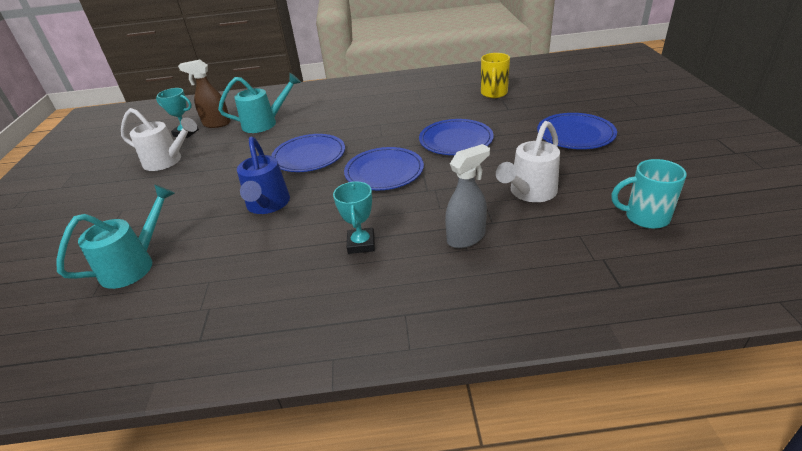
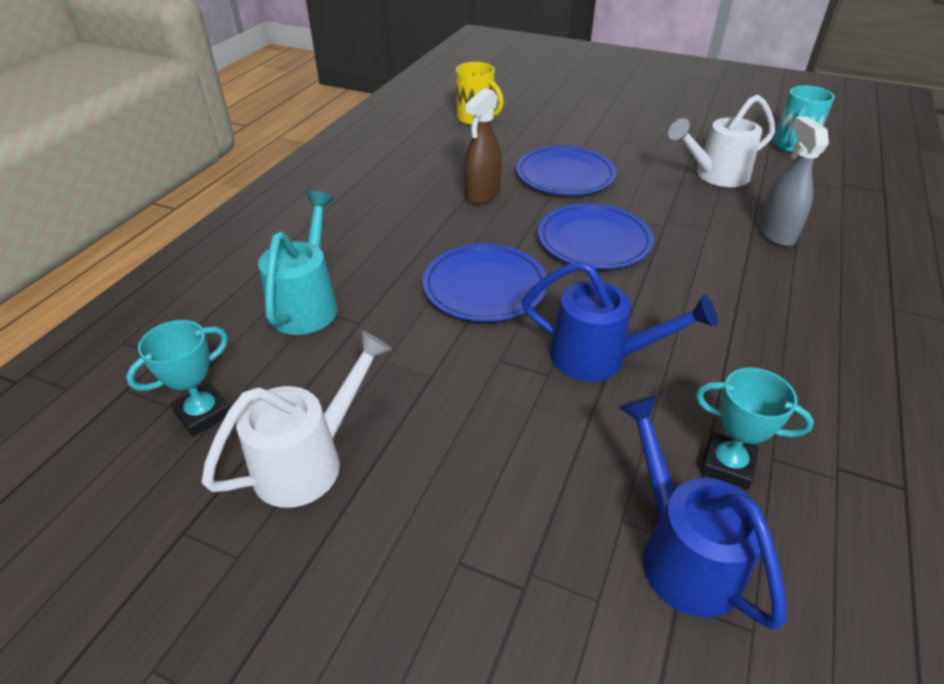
camera: 65 degrees left, 5 degrees up
turquoise watering can [56,184,175,289] -> blue watering can [618,396,786,630]
brown spray bottle [178,60,231,128] -> brown spray bottle moved to [464,88,502,205]
turquoise trophy [333,181,375,254] -> turquoise trophy moved to [696,367,814,489]
white watering can [496,121,560,202] -> white watering can turned 90 degrees clockwise [668,94,775,187]
blue plate [537,113,617,149] -> none

